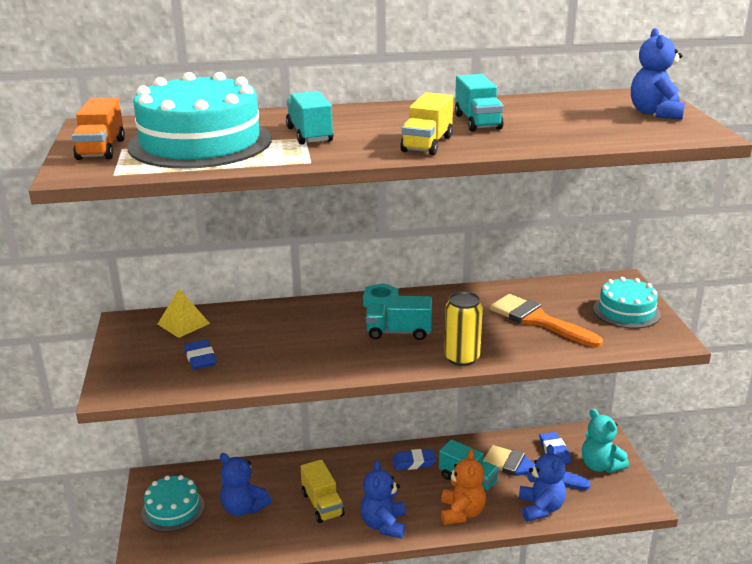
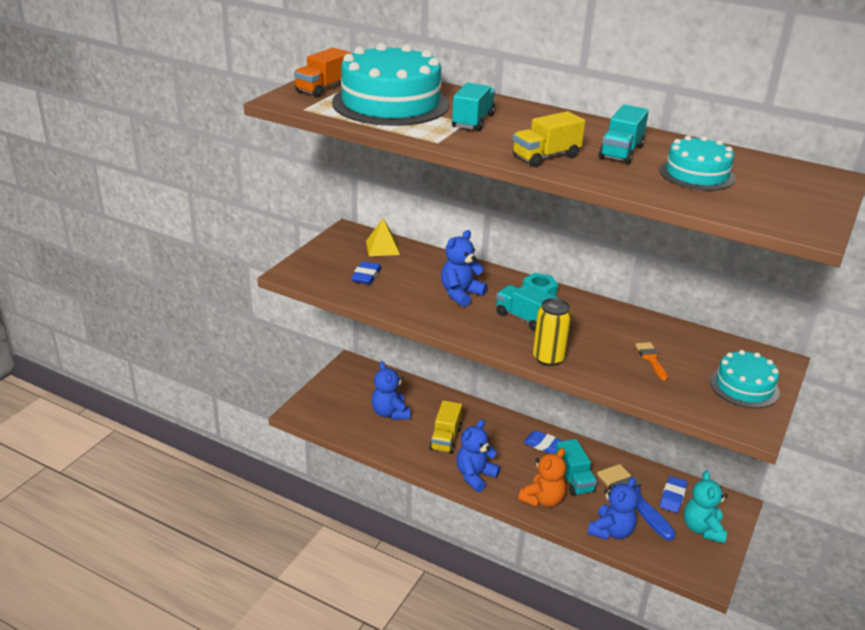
camera: 35 degrees right, 5 degrees up
turquoise cake [141,475,205,532] -> turquoise cake moved to [659,136,735,191]
orange brush [490,294,603,348] -> orange brush [635,342,668,381], size x0.51
blue teddy bear [631,28,685,119] -> blue teddy bear moved to [441,230,487,307]

